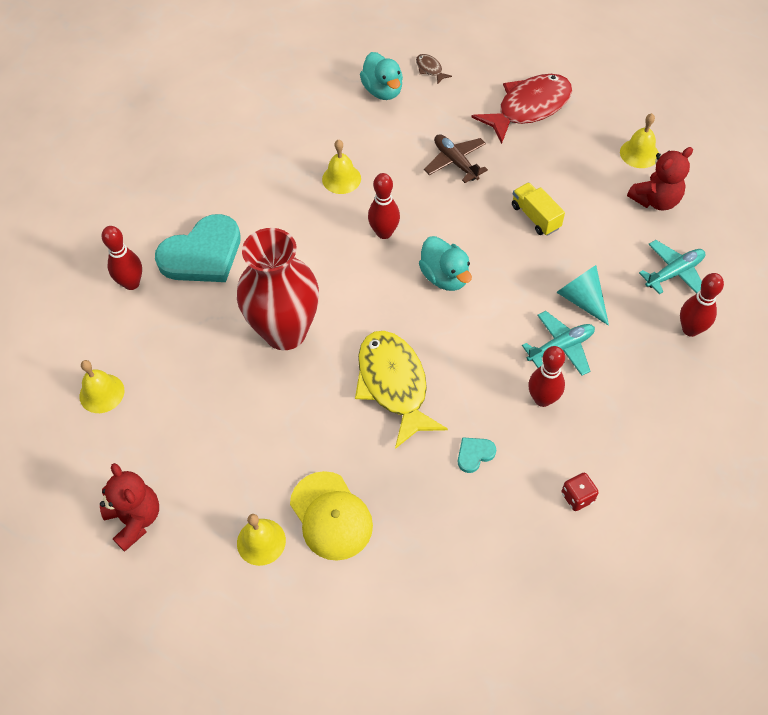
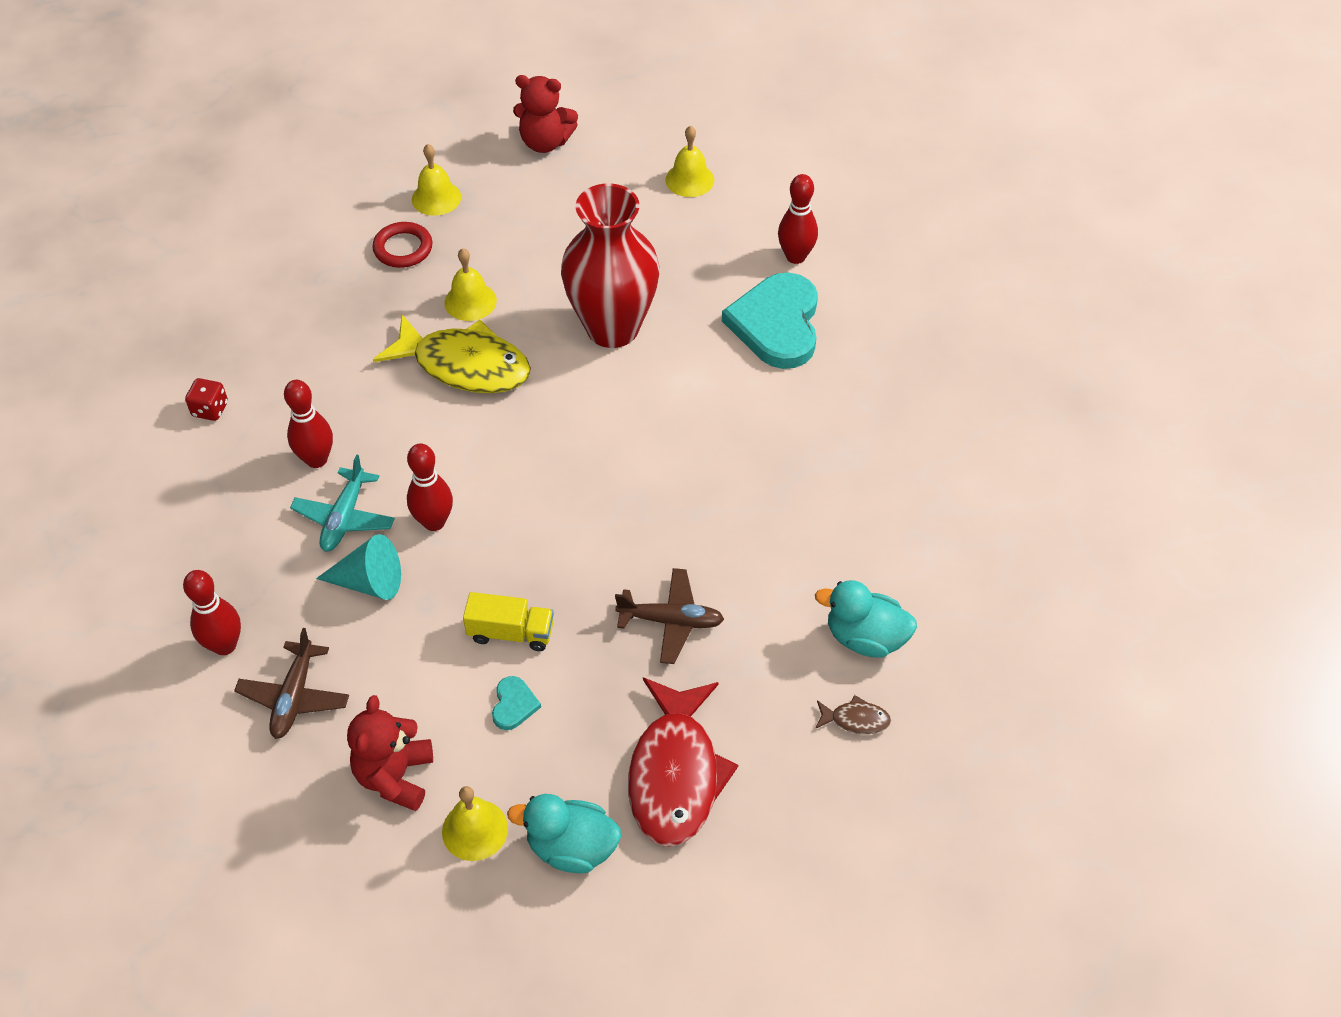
camera: 130 degrees right, 5 degrees down
yellow cap [290,471,373,561] -> red ring [372,222,432,268]
yellow bell [322,139,361,194] -> yellow bell moved to [444,248,497,321]
red bowling pin [368,173,400,239] -> red bowling pin moved to [407,443,453,531]
turquoise duck [419,236,472,291] -> turquoise duck moved to [507,794,621,873]
turquoise heart [458,437,496,473] -> turquoise heart moved to [492,676,541,730]
turquoise plane [639,240,705,294] -> brown plane [234,628,349,739]

